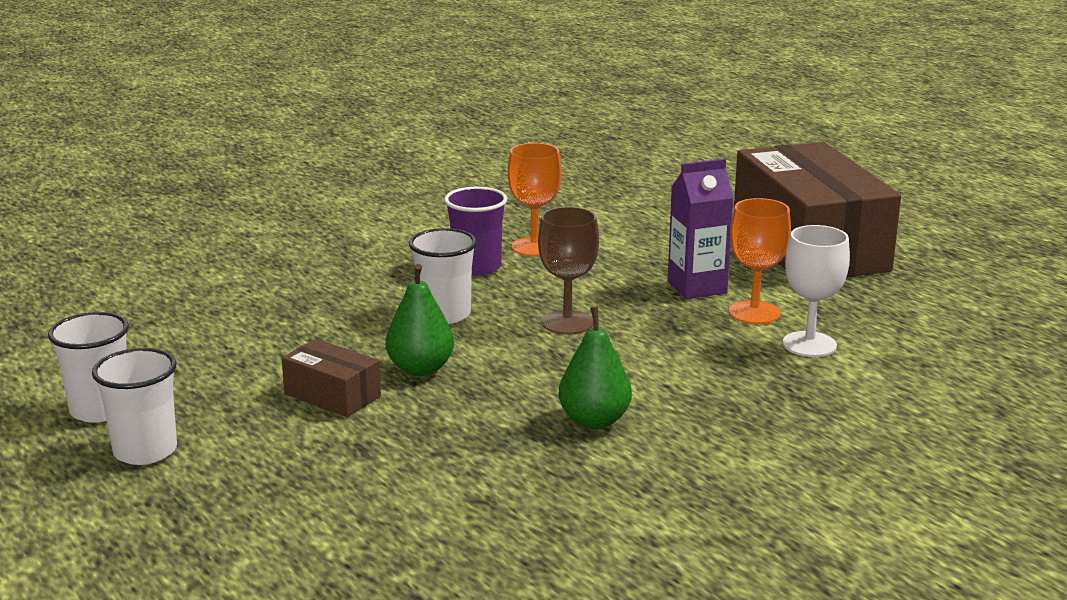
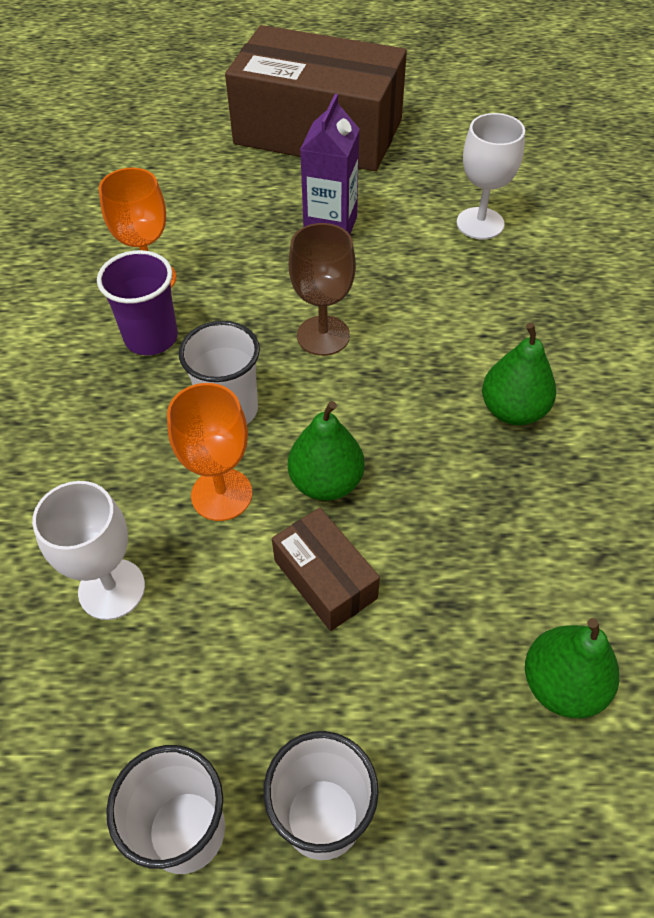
camera: 55 degrees left, 30 degrees up
brown box [282,339,381,417] -> brown box turned 75 degrees clockwise [272,508,380,631]
orange goblet [729,198,791,324] -> orange goblet moved to [167,383,252,521]
none -> white goblet [32,481,145,620]
none -> green pear [525,618,619,719]

